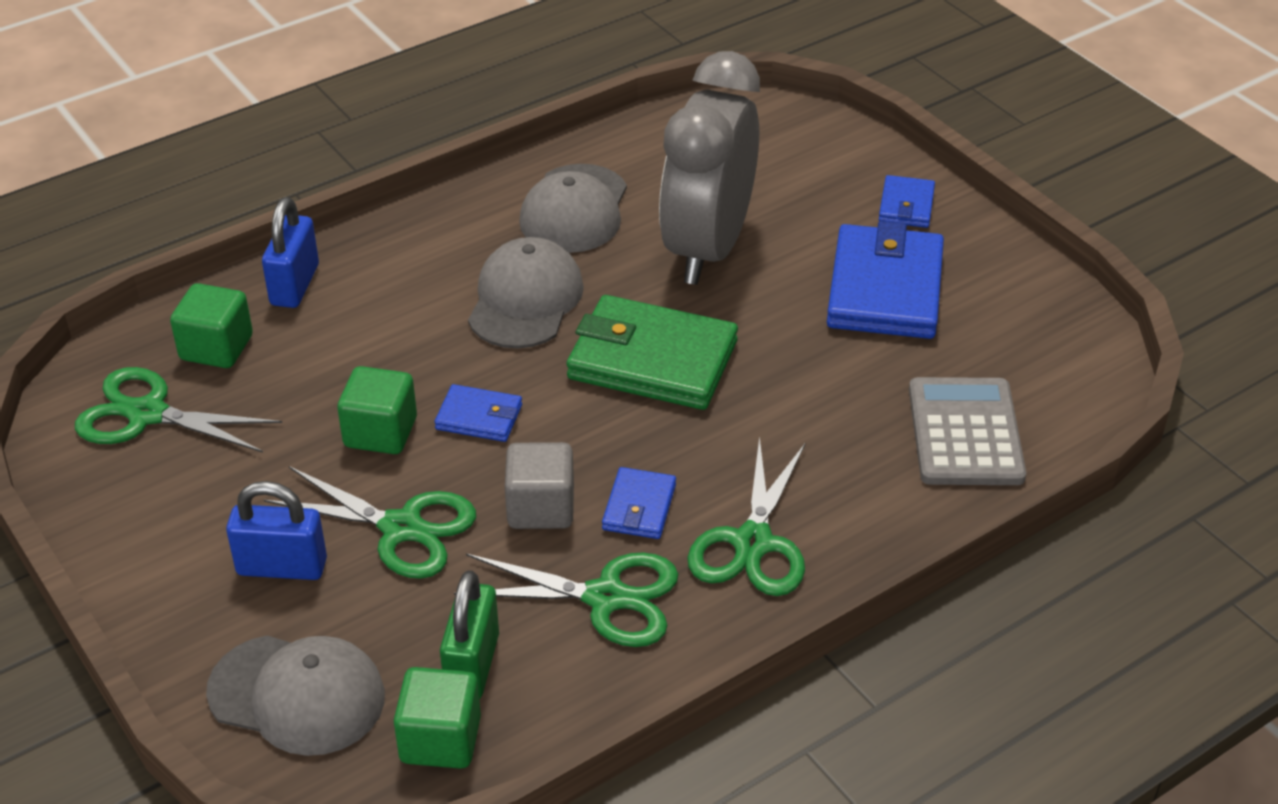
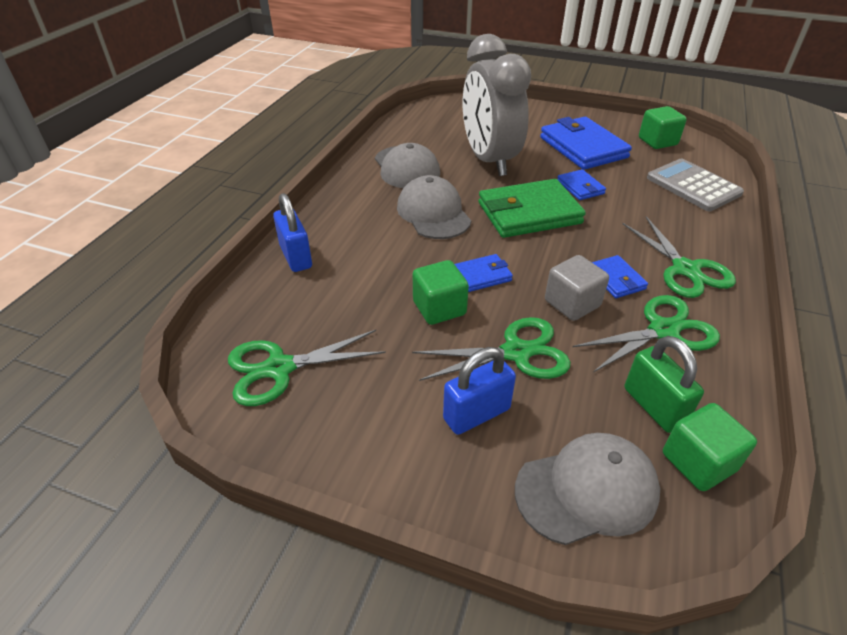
camera: 35 degrees left, 0 degrees up
green cube [170,283,253,368] -> green cube moved to [639,106,687,149]
blue wallet [879,175,935,228] -> blue wallet moved to [557,169,606,200]

